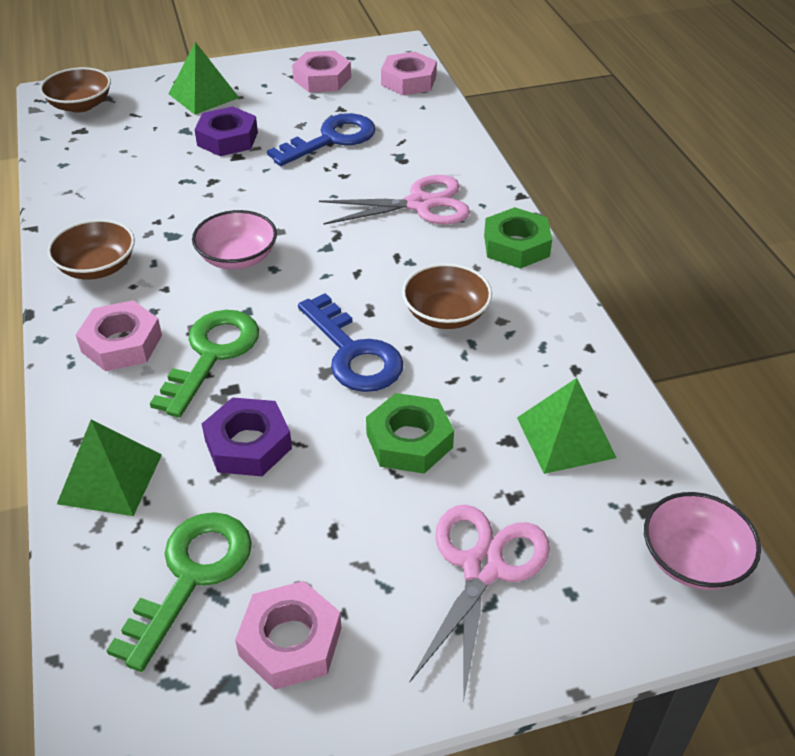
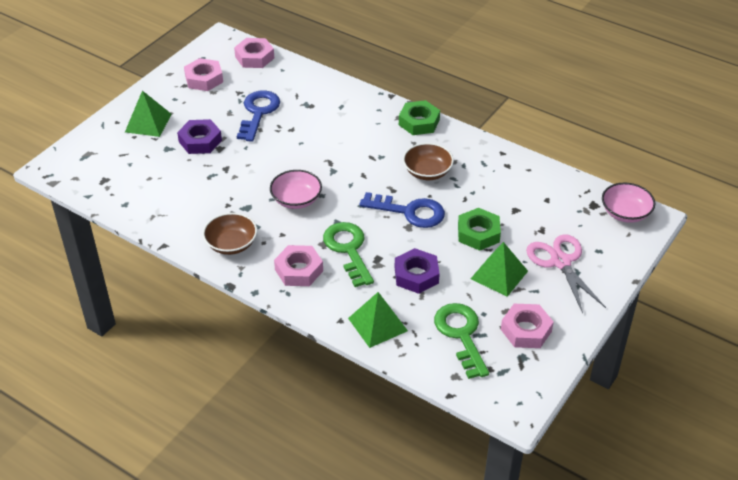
camera: 40 degrees left, 0 degrees up
brown bowl [40,67,111,113] -> none
pink scissors [319,175,470,225] -> none
green pyramid [517,378,617,474] -> green pyramid moved to [471,242,528,297]

